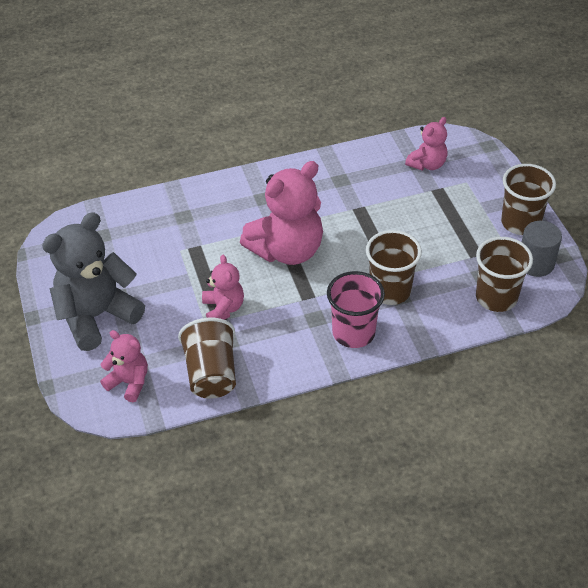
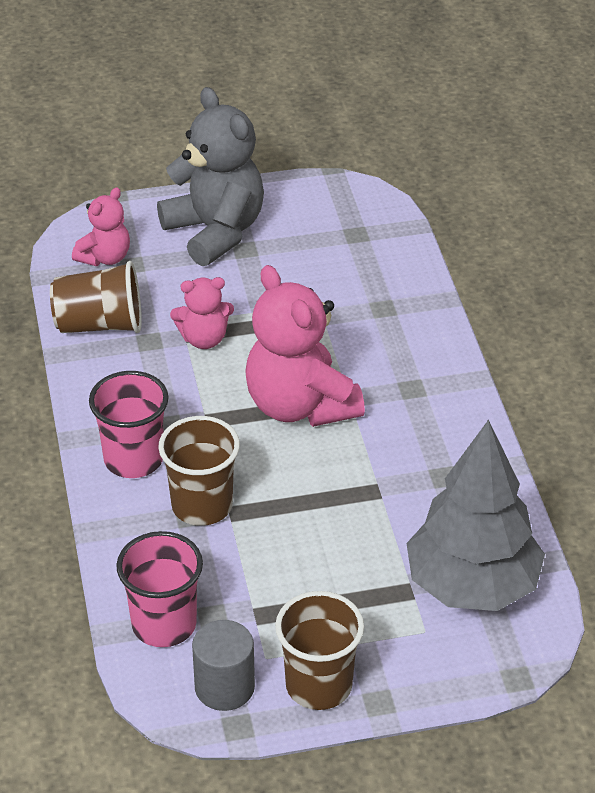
camera: 95 degrees right, 5 degrees down
pink teddy bear [405,117,448,171] -> grey tree [406,420,545,611]
brown cup [476,237,533,312] -> pink cup [116,531,203,647]

